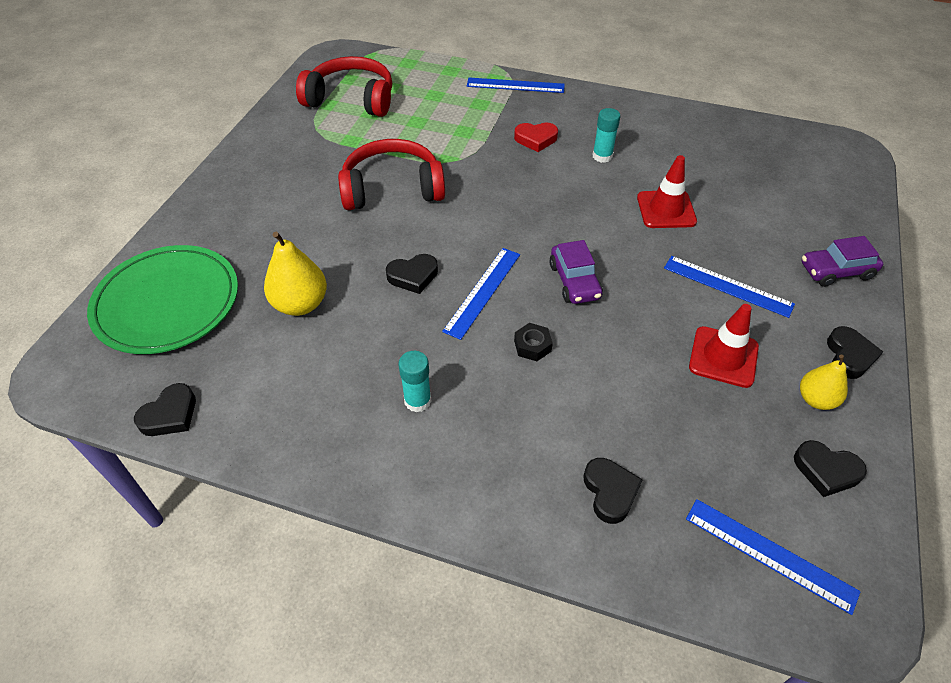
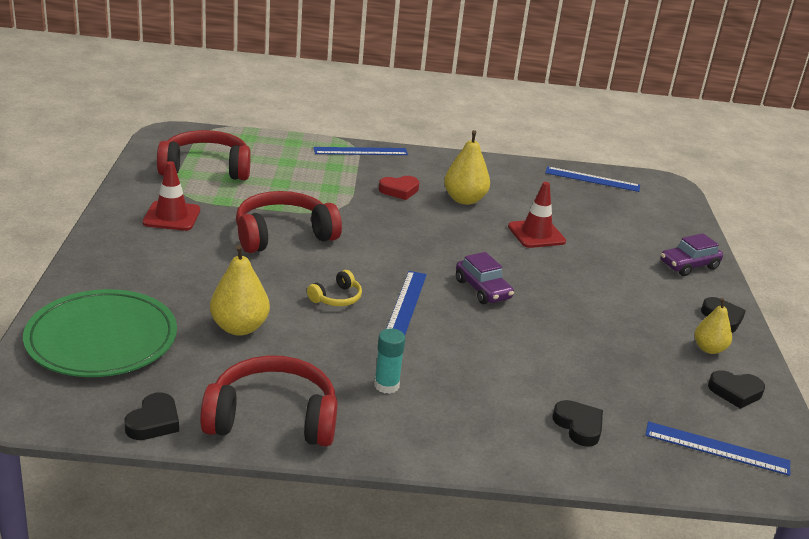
camera: 20 degrees left, 20 degrees down
black heart [386,254,438,294] -> yellow headphones [307,270,362,306]
black nut [514,323,553,361] -> none
turquoise glue stick [593,108,620,163] -> yellow pear [444,130,490,205]
blue ruler [664,256,795,318] -> blue ruler moved to [545,166,640,192]
red traffic cone [689,304,759,388] -> red traffic cone moved to [142,161,200,231]
none -> red headphones [200,355,338,447]

